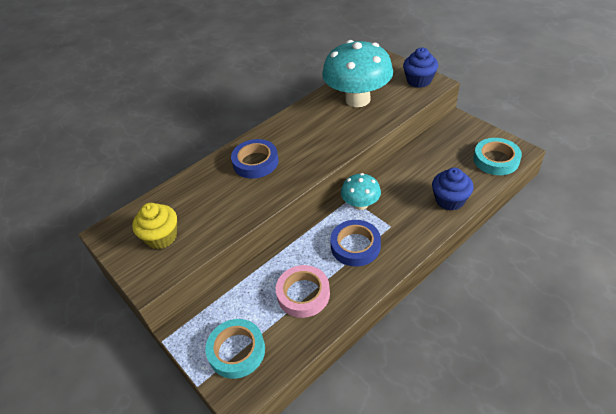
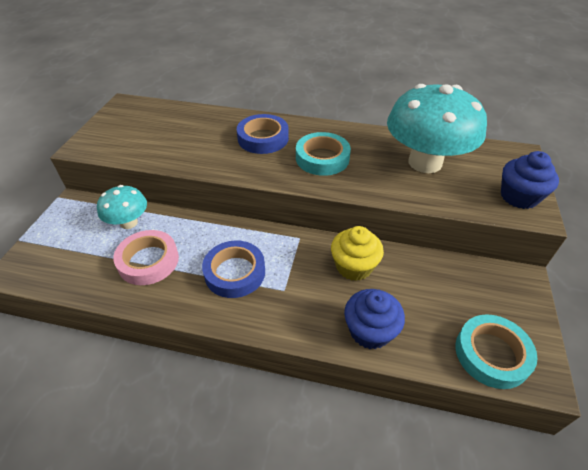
camera: 50 degrees right, 0 degrees up
yellow cupcake [132,203,177,249] -> yellow cupcake moved to [331,226,384,281]
turquoise tape [206,319,265,379] -> turquoise tape moved to [296,132,351,176]
turquoise mushroom [341,173,381,210] -> turquoise mushroom moved to [97,185,147,229]

